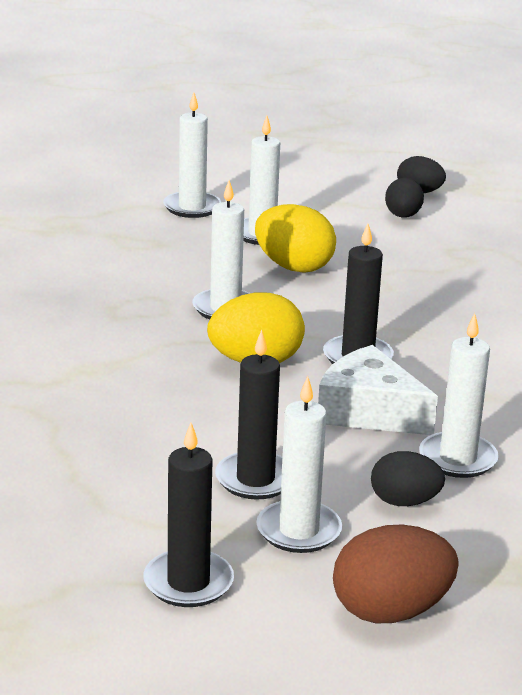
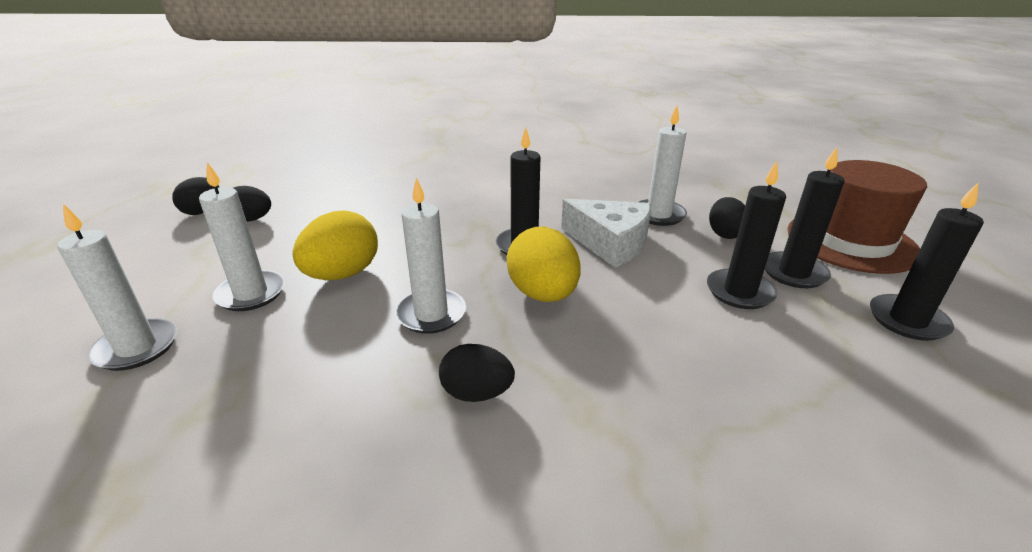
camera: 90 degrees left, 5 degrees up
white candle [256,376,342,553] -> black candle [765,147,845,288]
white cheese [318,345,438,435] -> white cheese turned 90 degrees counterclockwise [561,199,651,268]
brown egg [333,524,459,623] -> brown hat [787,160,927,274]
none -> black egg [439,344,515,402]

